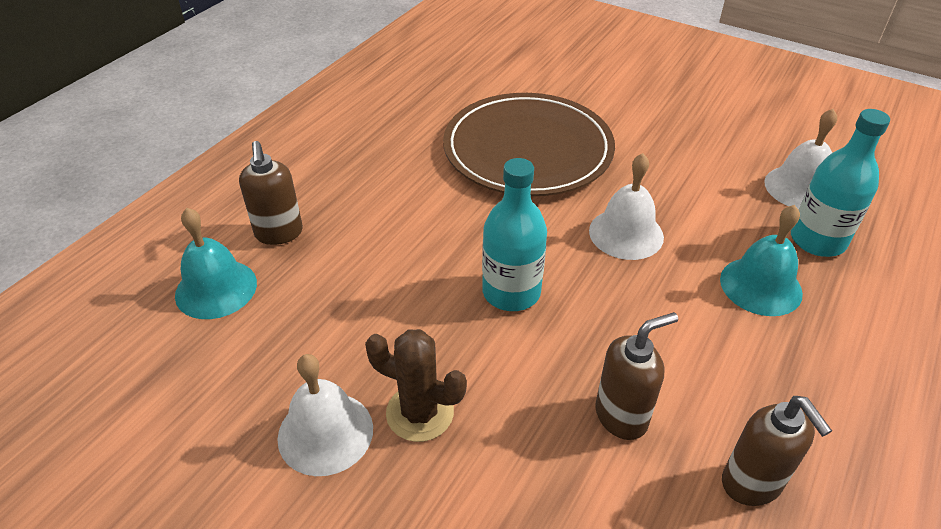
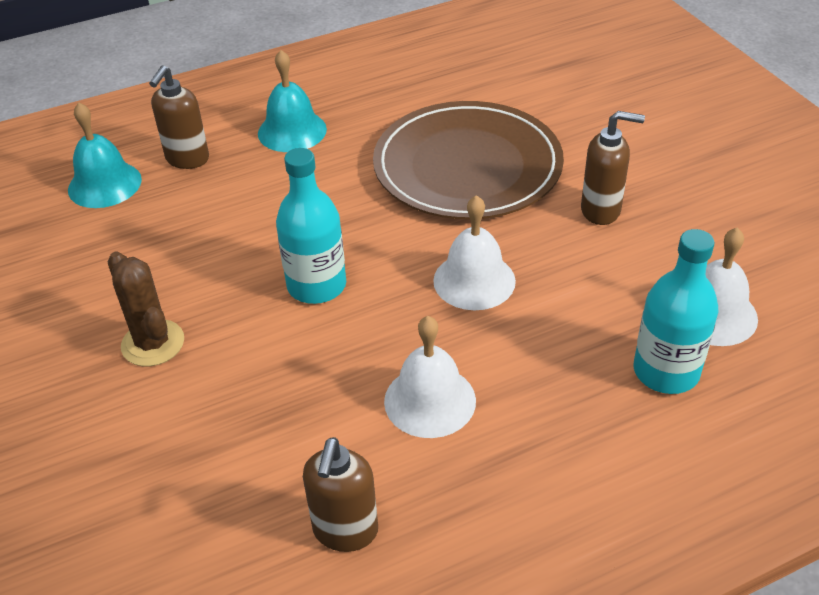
camera: 35 degrees right, 0 degrees up
white bell [277,354,373,476] -> white bell moved to [384,316,476,438]
brown soap dispenser [595,312,678,440] -> brown soap dispenser moved to [581,111,645,225]
turquoise bell [720,205,803,316] -> turquoise bell moved to [258,50,327,152]

